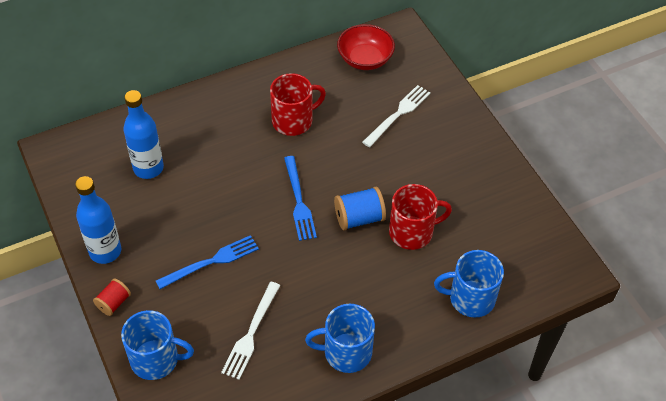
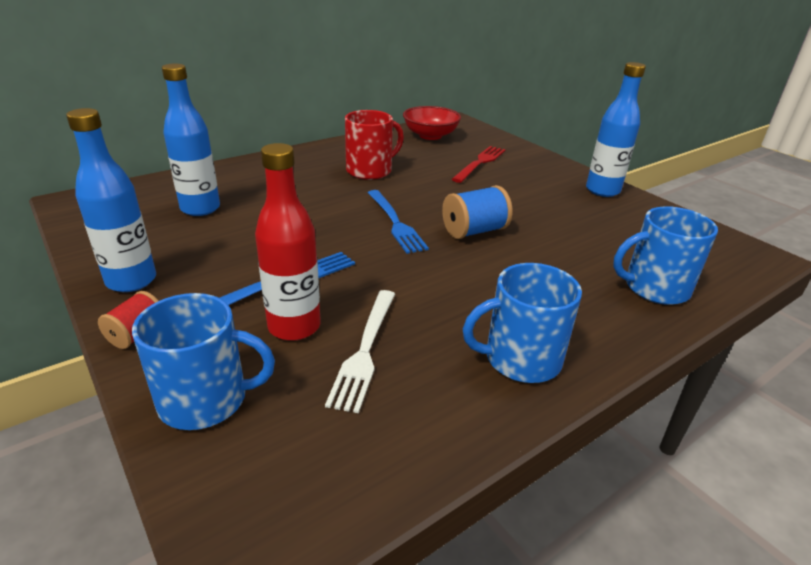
camera: 10 degrees left, 20 degrees down
white fork [362,85,431,148] -> red fork [452,146,506,183]
red mug [389,184,452,250] -> none
none -> red bottle [255,143,321,341]
none -> blue bottle [586,62,646,197]

